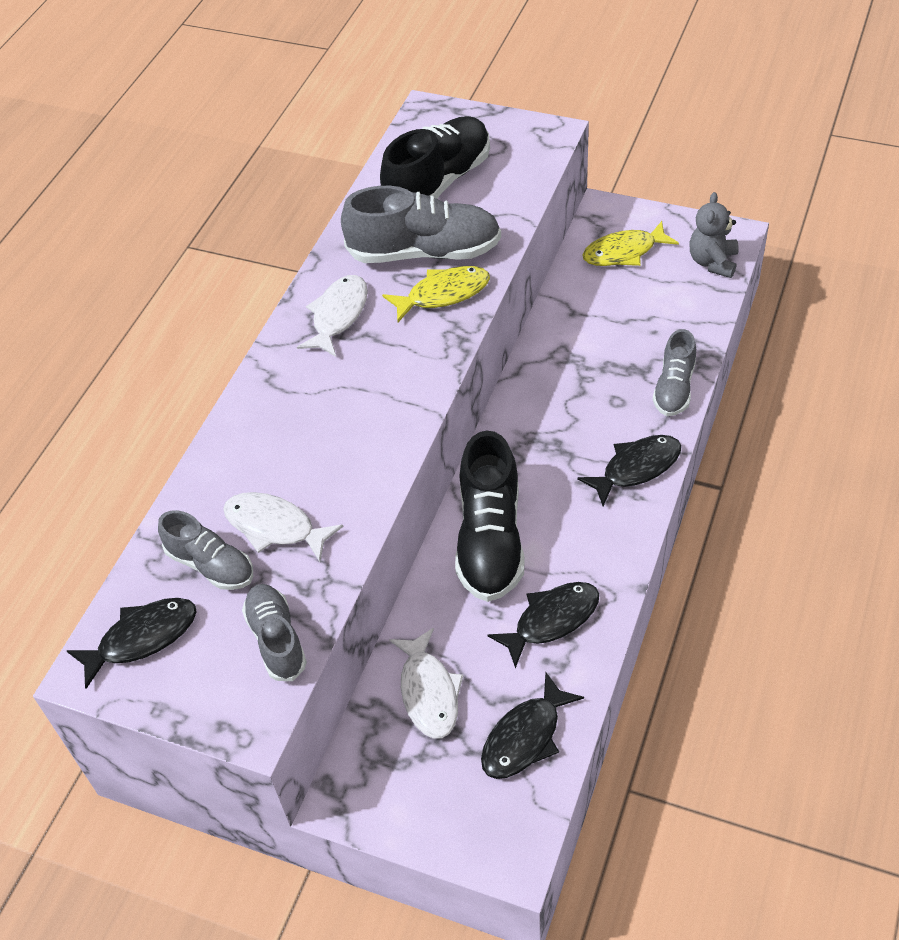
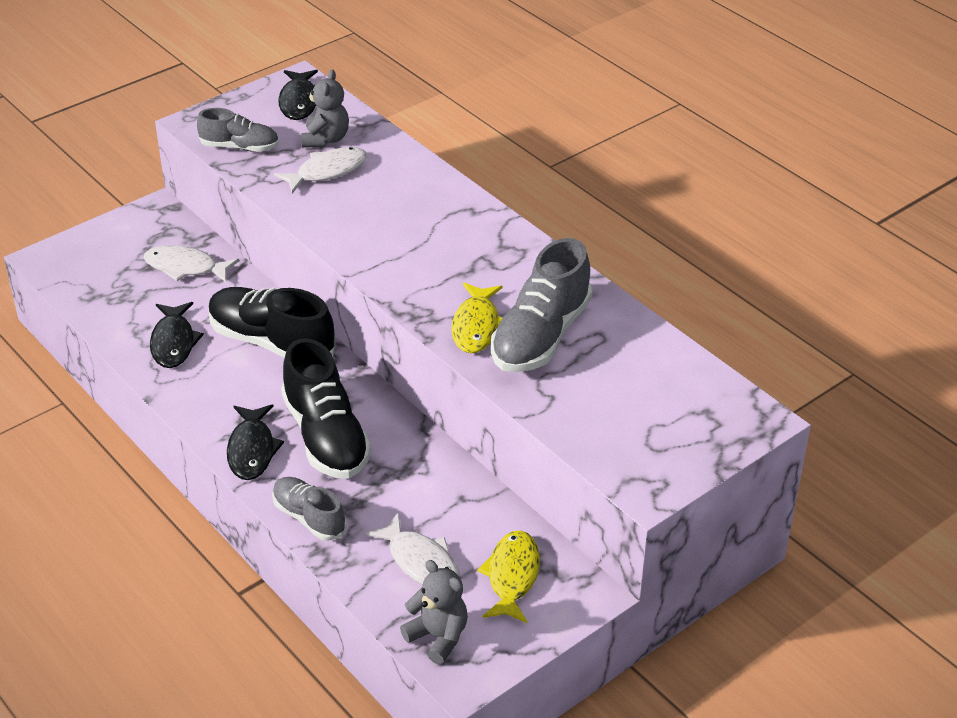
camera: 115 degrees right, 10 degrees down
grey shoe [158,510,253,590] -> grey teddy bear [301,70,349,147]
white fish [297,275,368,357] -> white fish moved to [365,513,460,585]
black shoe [380,116,490,199] -> black shoe moved to [281,338,371,479]
black fish [481,672,584,779] -> none

